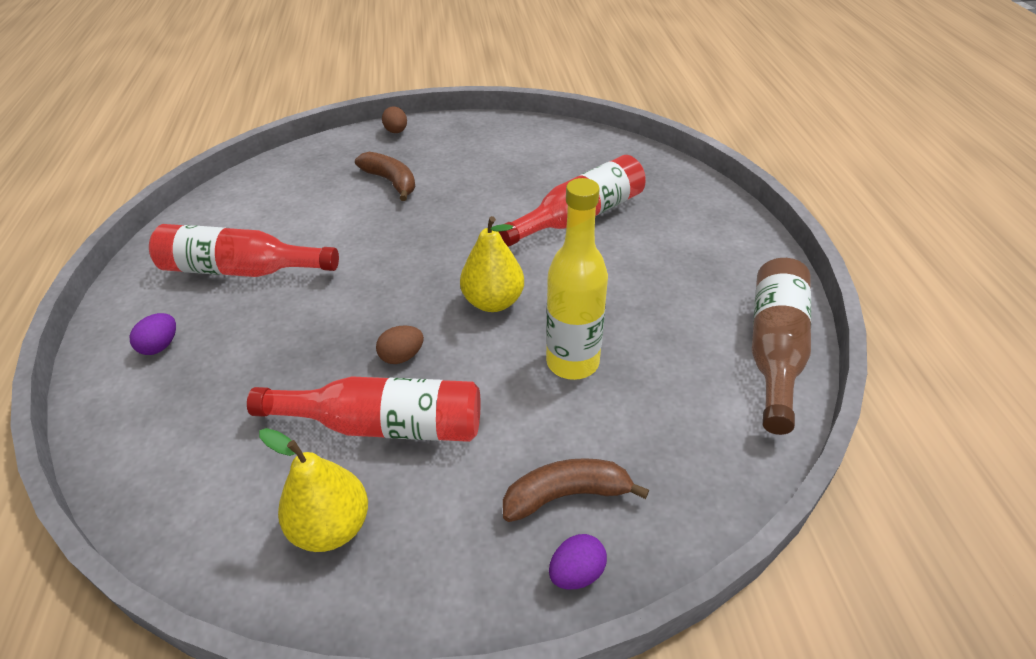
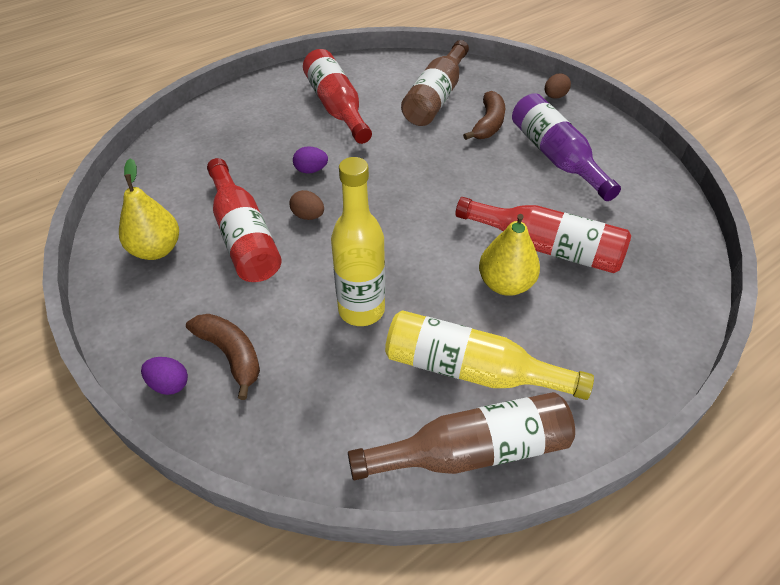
camera: 60 degrees right, 5 degrees up
purple egg [129,313,176,355] -> purple egg moved to [293,146,328,174]
yellow pear [460,216,524,312] -> yellow pear moved to [479,214,540,296]
none -> yellow bottle [385,310,594,400]
none -> brown bottle [401,40,469,126]
none -> purple bottle [512,93,621,201]

